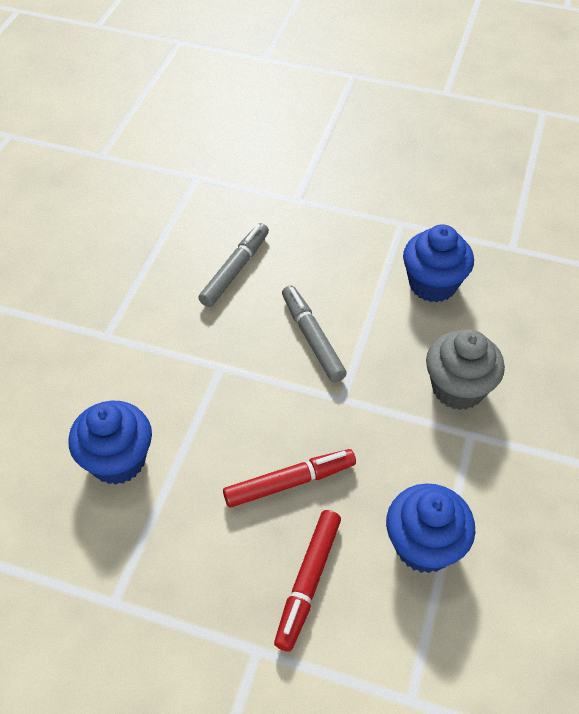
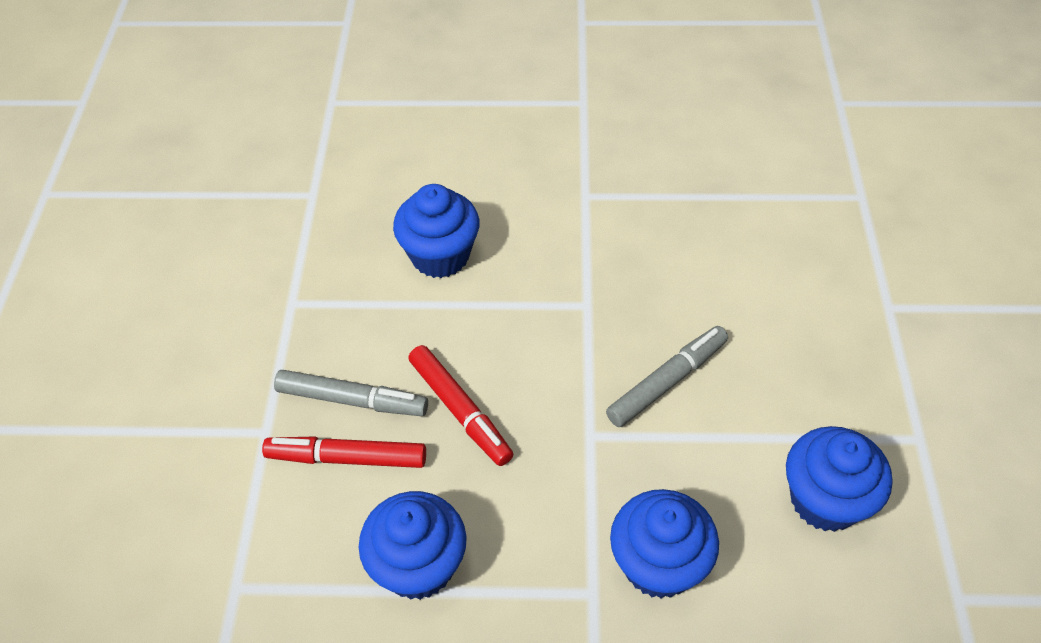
camera: 75 degrees right, 0 degrees up
grey marker [198,223,269,307] -> grey marker moved to [274,370,428,416]
grey cupcake [426,329,505,410] -> blue cupcake [610,489,719,599]

